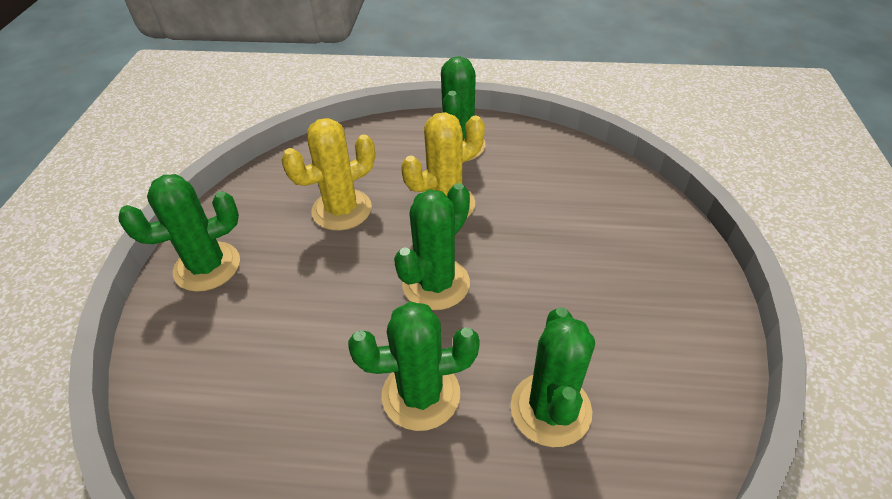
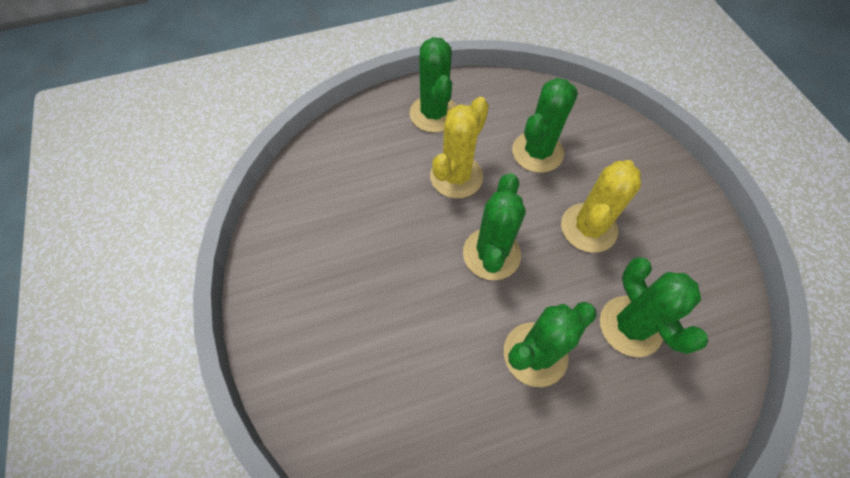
camera: 25 degrees left, 15 degrees up
green cactus [118,174,240,292] -> green cactus moved to [512,78,578,173]
yellow cactus [281,118,375,231] -> yellow cactus moved to [561,160,641,253]

